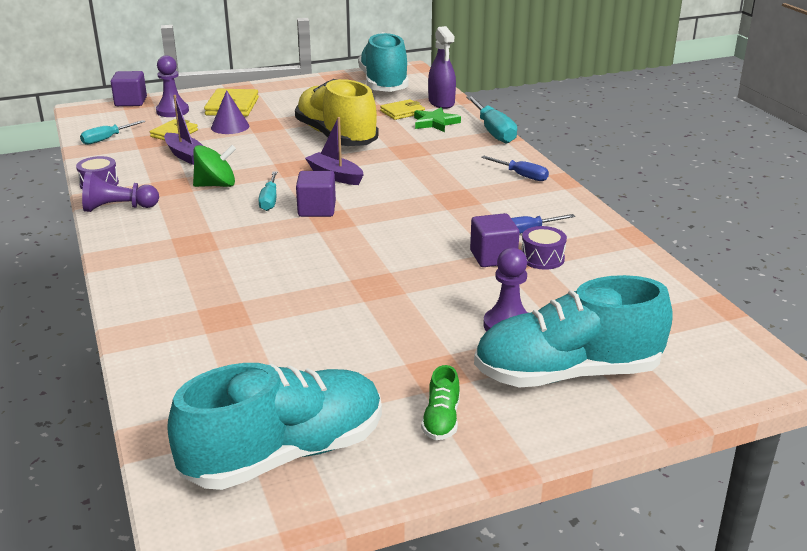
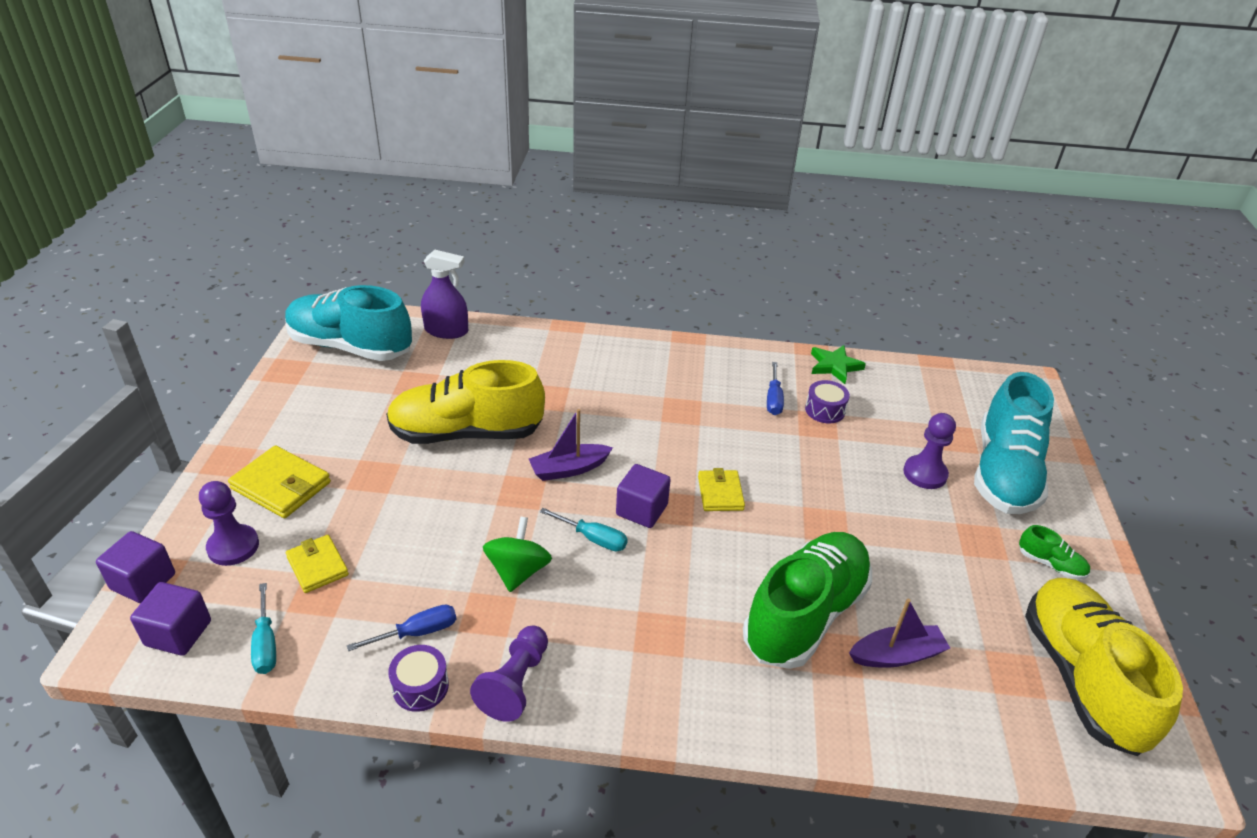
camera: 65 degrees left, 10 degrees up
purple boat [164,95,203,165] -> purple boat moved to [849,599,950,668]
turquoise shoe [167,363,382,490] -> yellow shoe [1025,578,1183,756]
purple cone [211,90,249,134] -> none
yellow wallet [380,99,425,120] -> yellow wallet moved to [698,468,745,511]
green star [414,107,461,132] -> green star moved to [811,345,866,384]
turquoise screwdriver [466,96,517,144] -> none
purple cube [470,213,520,267] -> purple cube moved to [130,582,211,656]
blue screwdriver [481,156,549,181] -> blue screwdriver moved to [347,605,456,651]
none -> green shoe [743,532,872,669]

